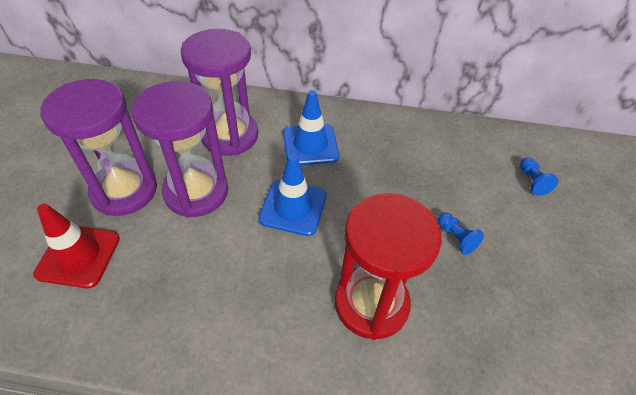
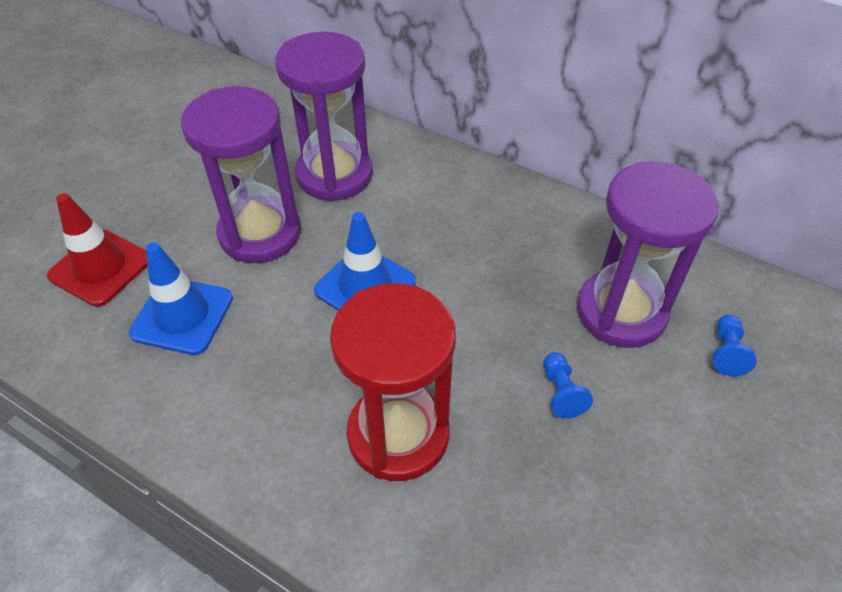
camera: 25 degrees right, 0 degrees up
purple hourglass [40,79,157,216] -> purple hourglass moved to [577,162,719,348]
blue traffic cone [283,90,339,165] -> blue traffic cone moved to [129,242,233,355]

